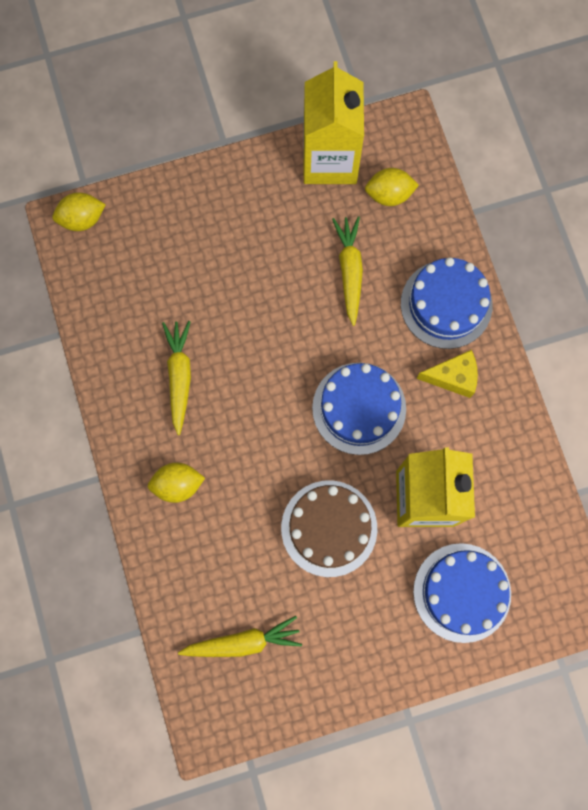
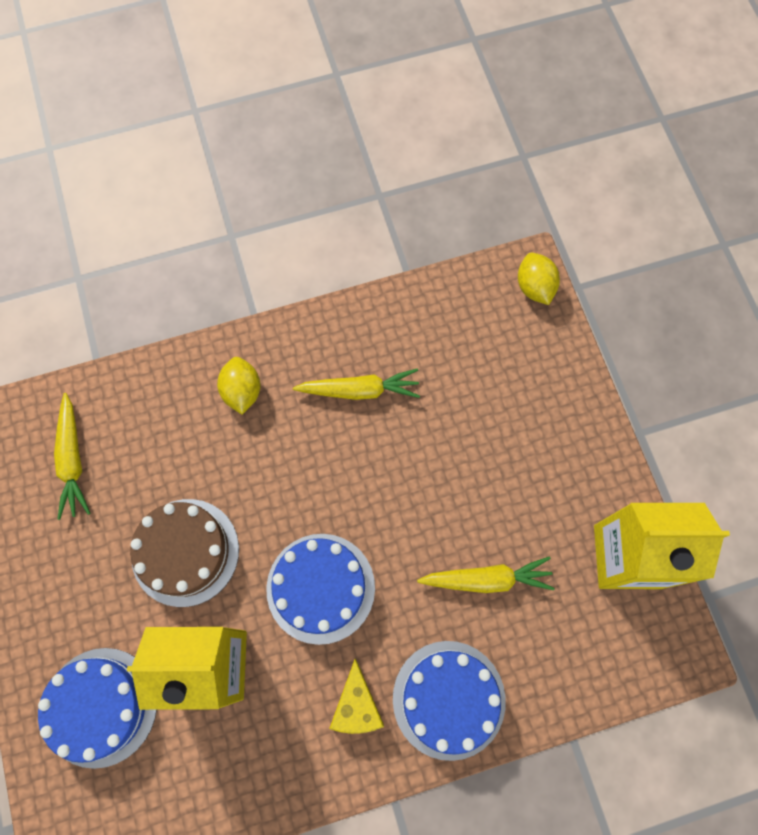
camera: 90 degrees right, 5 degrees down
yellow lemon [365,168,419,206] -> none

